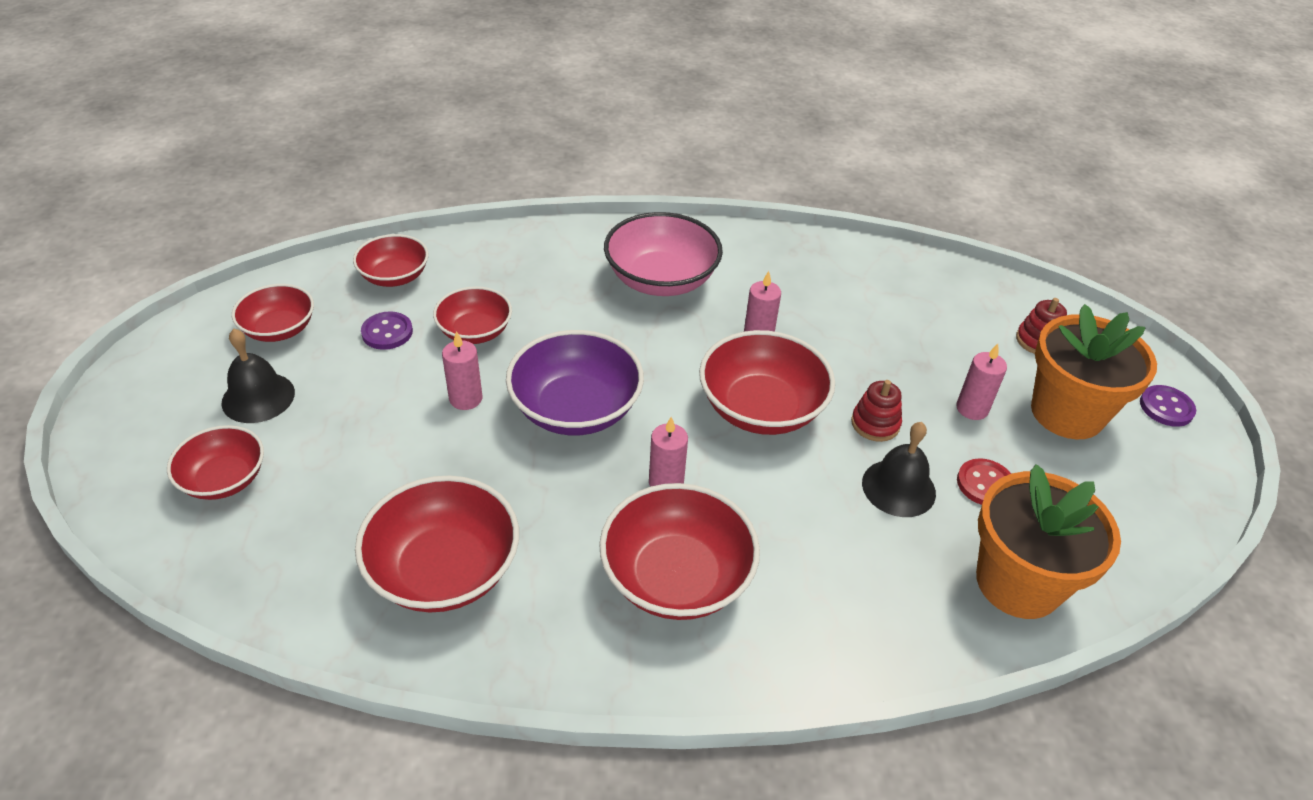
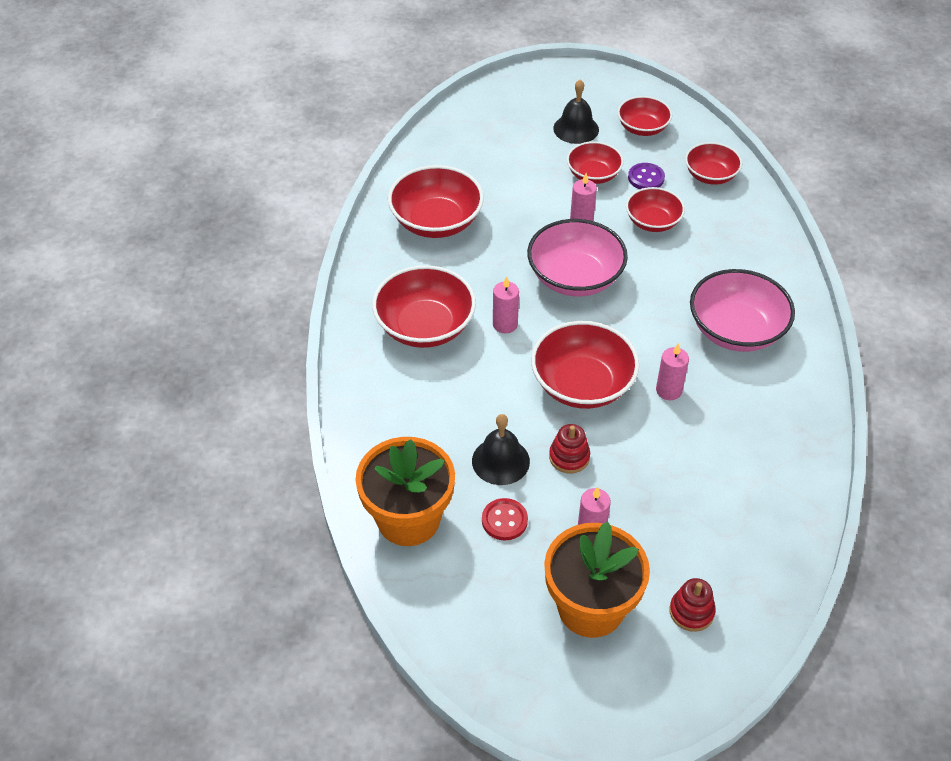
camera: 95 degrees right, 5 degrees up
red bowl [167,425,264,500] -> red bowl moved to [567,141,624,184]
purple bowl [506,330,644,435] -> pink bowl [527,219,628,297]
purple button [1140,385,1196,427] -> none

